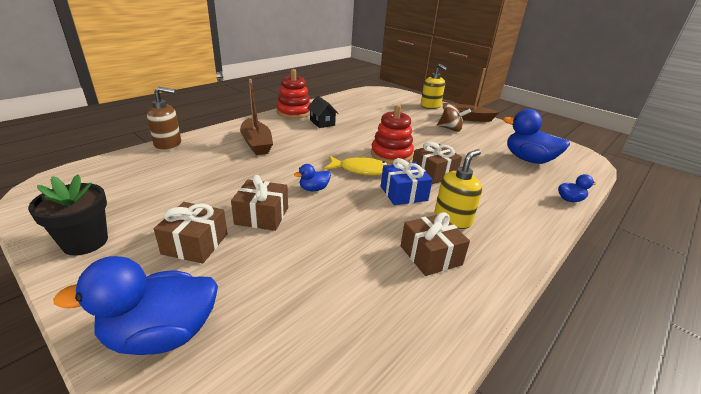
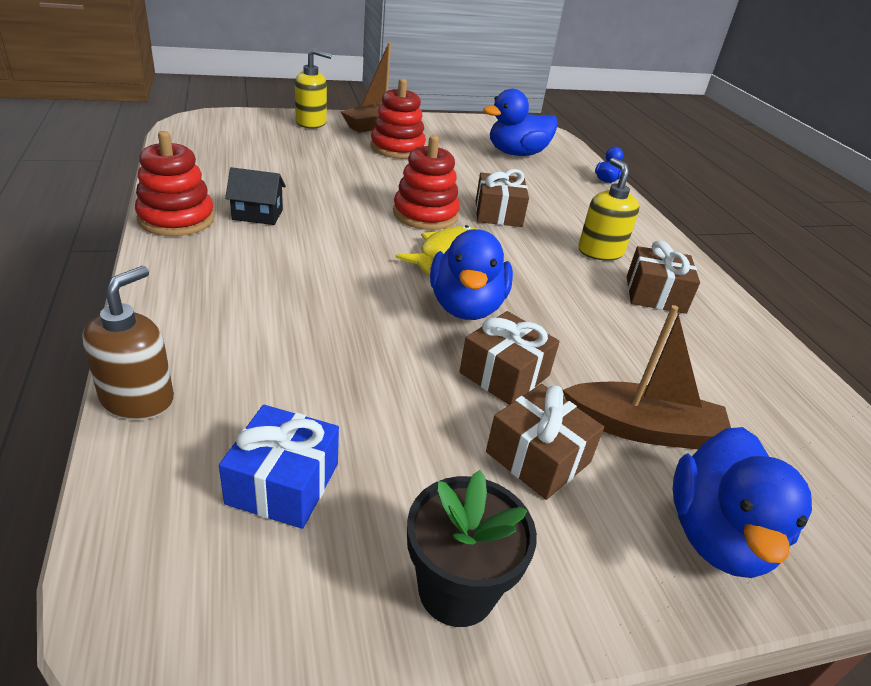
camera: 60 degrees left, 5 degrees up
brown boat [240,79,273,155] -> brown boat moved to [563,305,731,449]
blue duck [294,164,331,191] -> blue duck [430,229,513,320], size x2.07
blue gift [381,158,433,205] -> blue gift moved to [219,405,339,529]
brown spinning top [437,104,471,132] -> red stacking toy [370,79,426,159]

